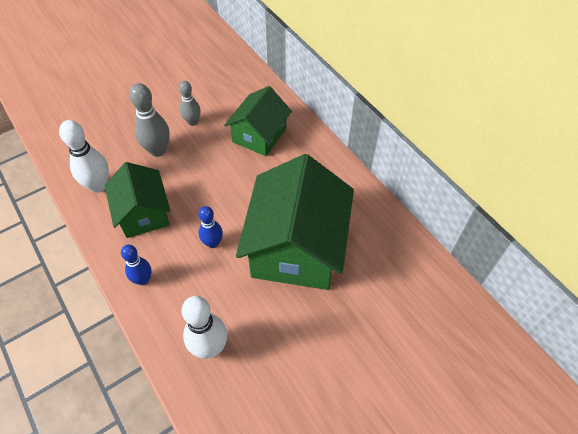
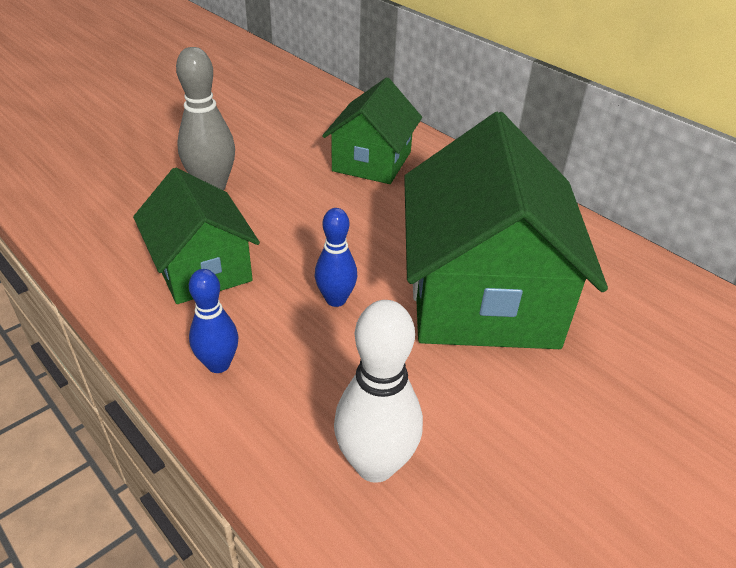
camera: 10 degrees left, 15 degrees down
white bowling pin [59,120,109,192] -> none
grey bowling pin [179,81,201,126] -> none

